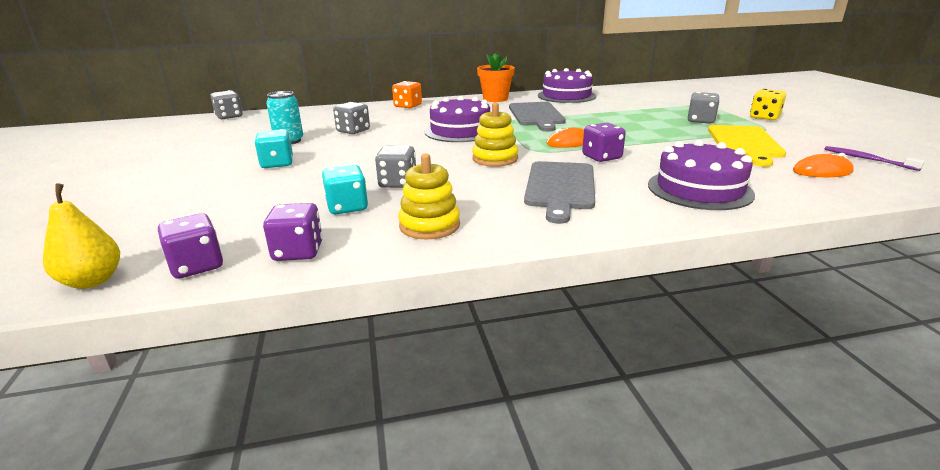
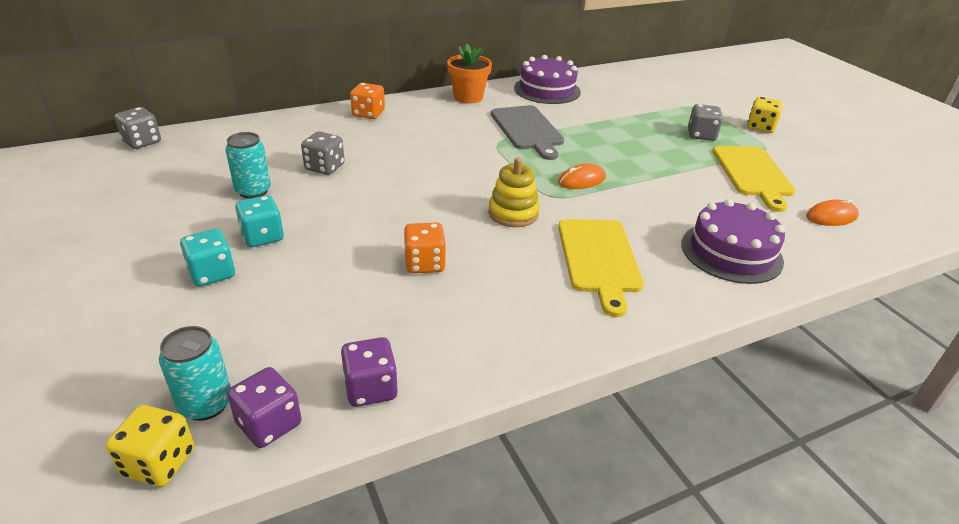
camera: 15 degrees left, 10 degrees up
yellow pear [43,183,120,289] -> yellow dice [106,405,194,487]
turquoise dice [322,165,368,214] -> turquoise dice moved to [180,229,235,287]
grey dice [375,146,416,188] -> orange dice [404,223,446,273]
yellow stacking toy [398,153,460,240] -> none
purple cake [425,96,490,142] -> none
grey cutting board [524,161,595,224] -> yellow cutting board [558,219,644,317]
purple dice [582,122,626,162] -> none
purple toothbrush [824,146,925,171] -> none
none -> turquoise can [159,326,231,421]

